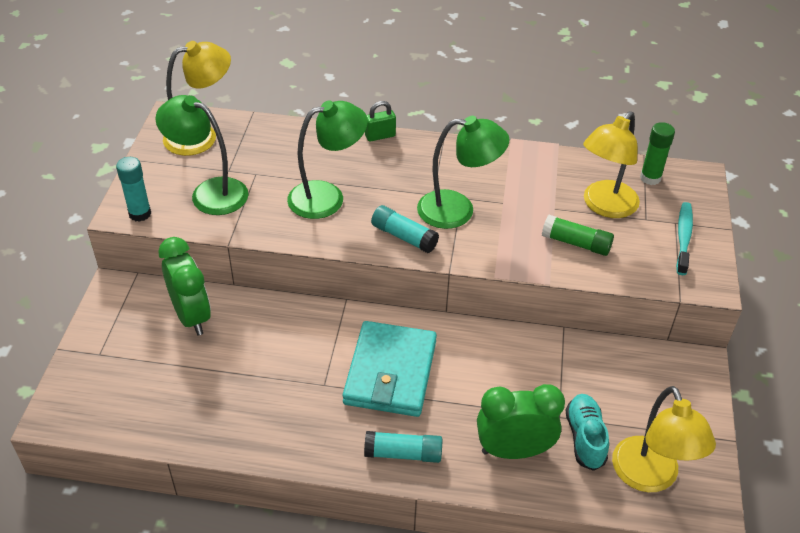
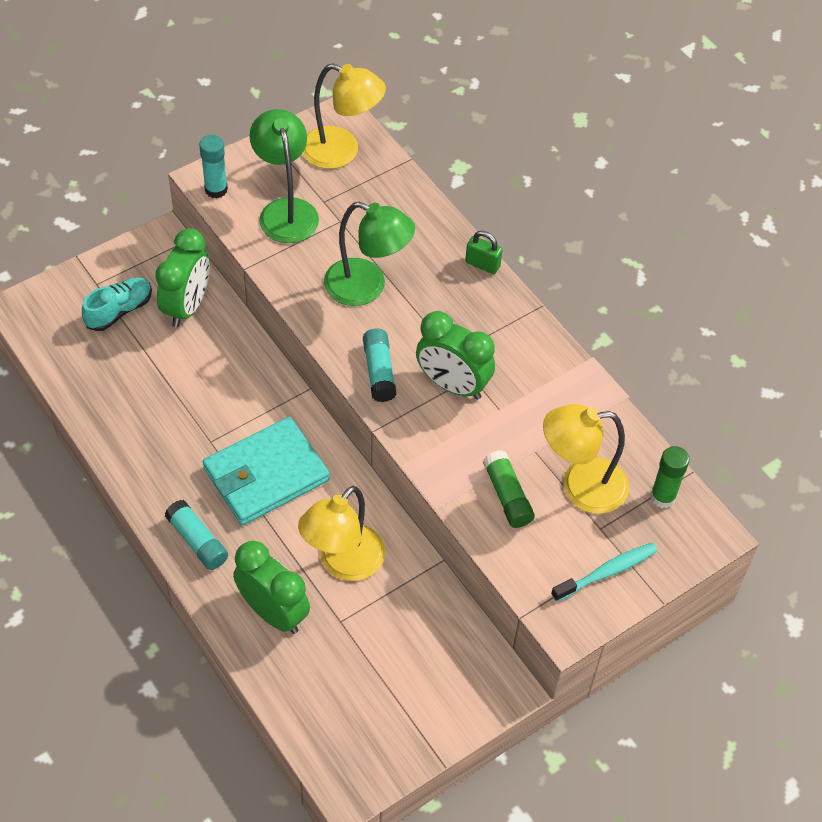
camera: 45 degrees right, 10 degrees up
green lamp [417,116,510,229] -> green clock [416,311,495,400]
turquoise shoe [565,394,609,471] -> turquoise shoe moved to [82,277,152,331]
yellow lamp [612,386,716,492] -> yellow lamp moved to [298,486,385,581]

